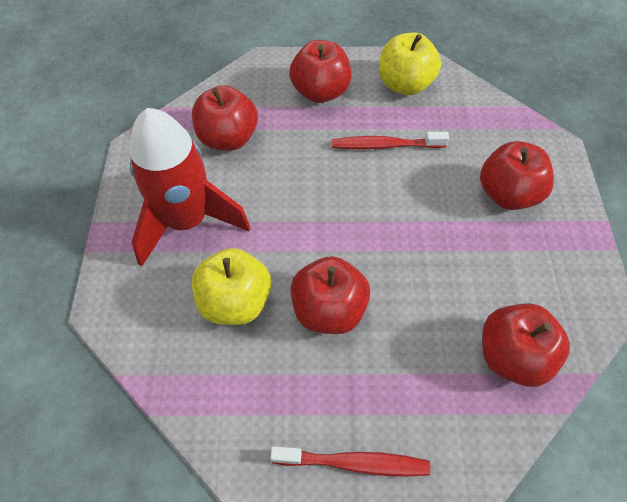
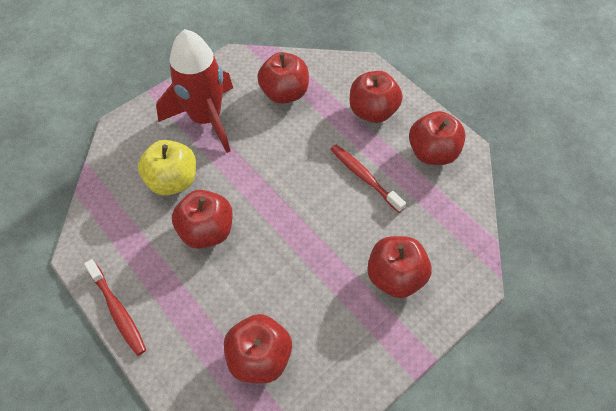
camera: 50 degrees right, 0 degrees up
yellow apple [379,32,441,95] -> red apple [409,111,466,165]

